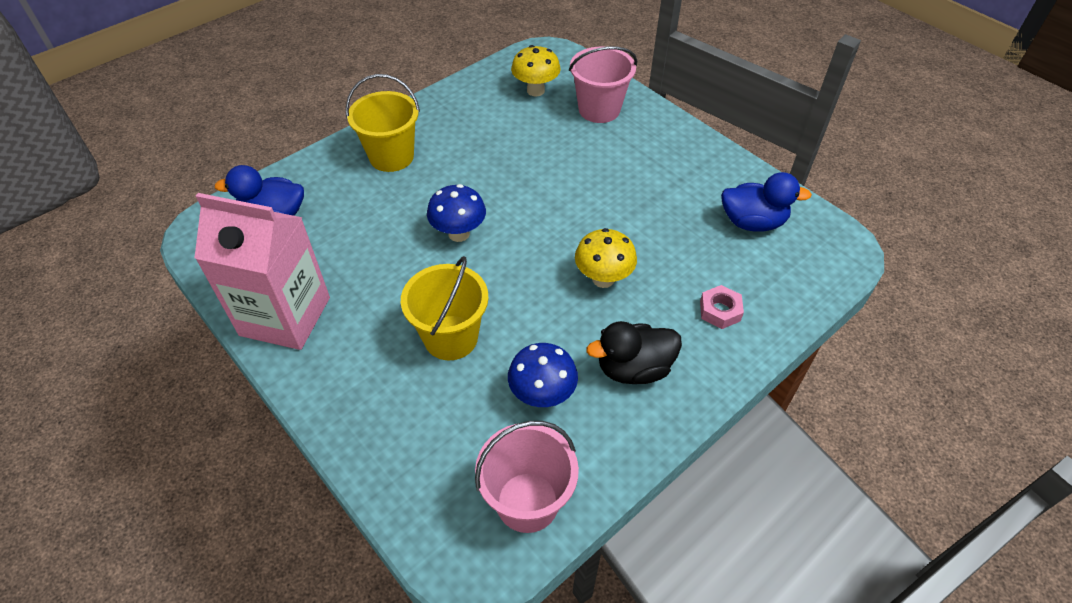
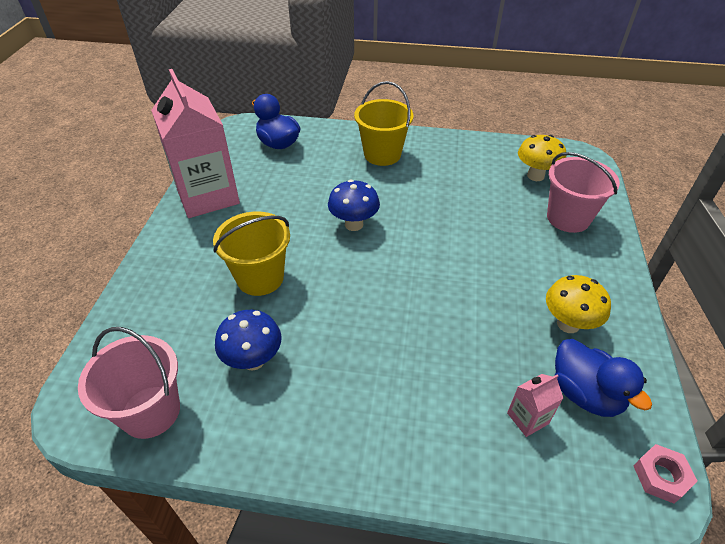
camera: 50 degrees right, 5 degrees down
yellow mushroom [575,228,637,288] -> yellow mushroom moved to [546,275,611,333]
black duck [586,321,682,384] -> none
pink nut [700,285,744,329] -> pink nut moved to [634,444,697,504]
none -> pink carton [507,374,563,437]

